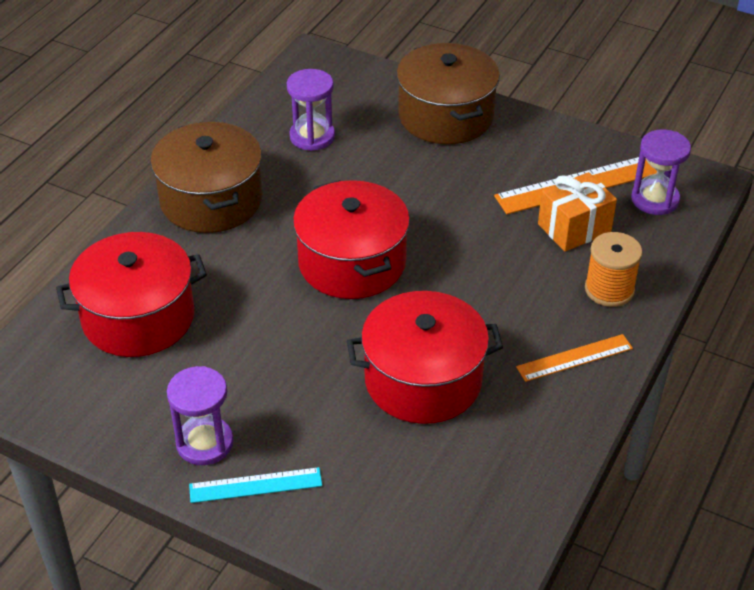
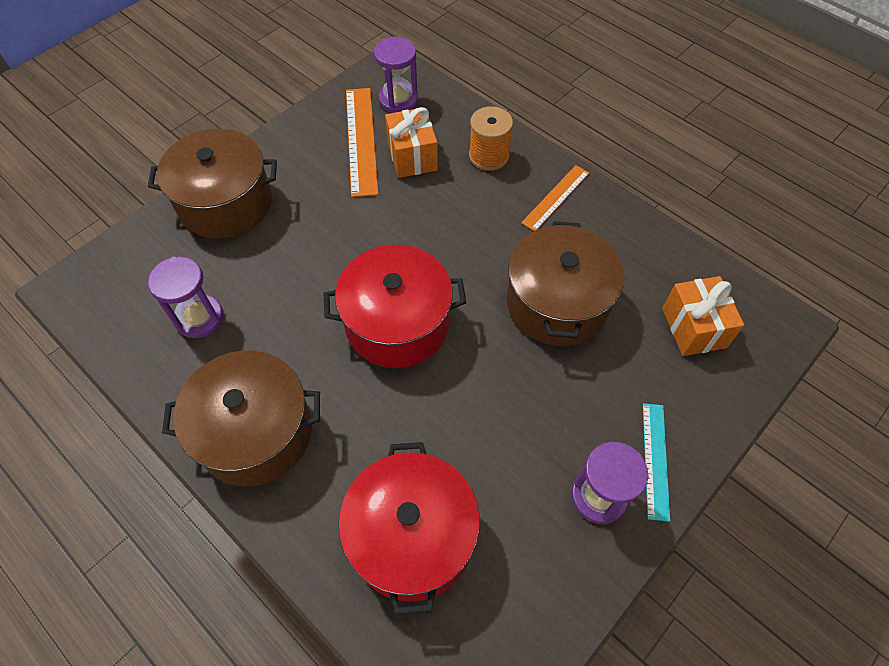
camera: 75 degrees left, 15 degrees up
red pot [347,291,503,424] -> brown pot [507,221,624,346]
orange ruler [516,334,633,382] -> orange ruler turned 45 degrees clockwise [521,165,589,231]
none -> orange gift [662,276,744,356]

